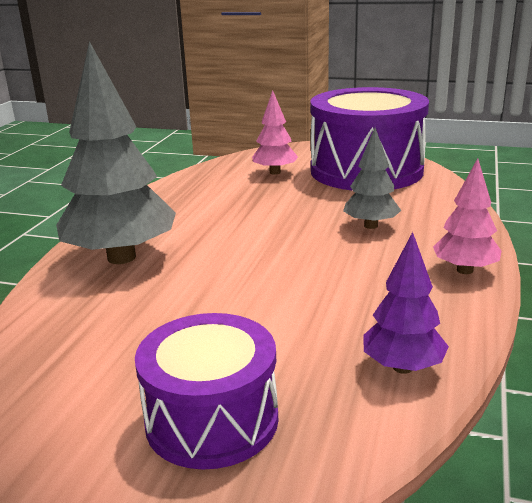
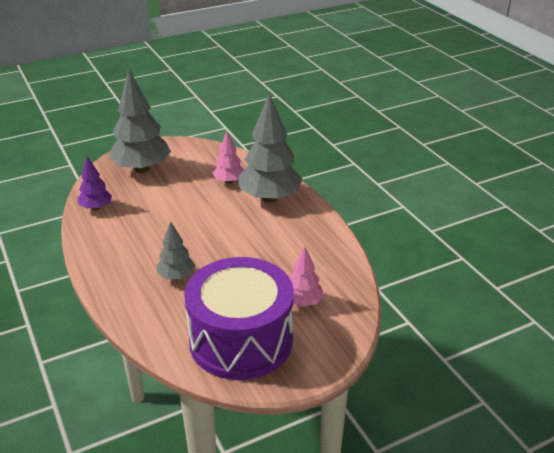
camera: 135 degrees right, 10 degrees up
purple drum [135,313,278,469] -> grey tree [109,69,171,173]
pink tree [433,158,501,274] -> pink tree moved to [213,132,244,184]

